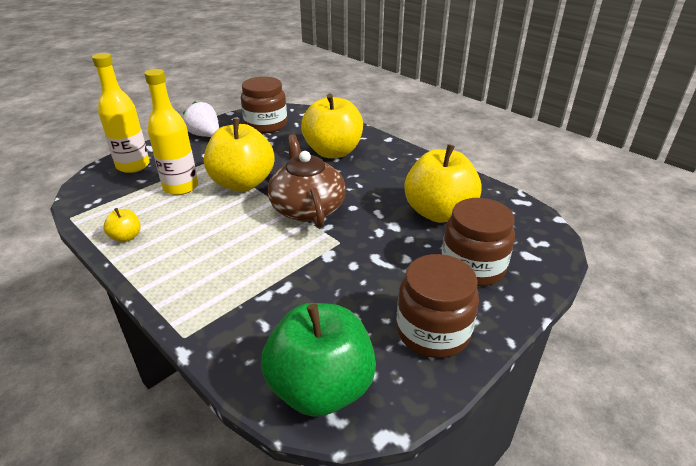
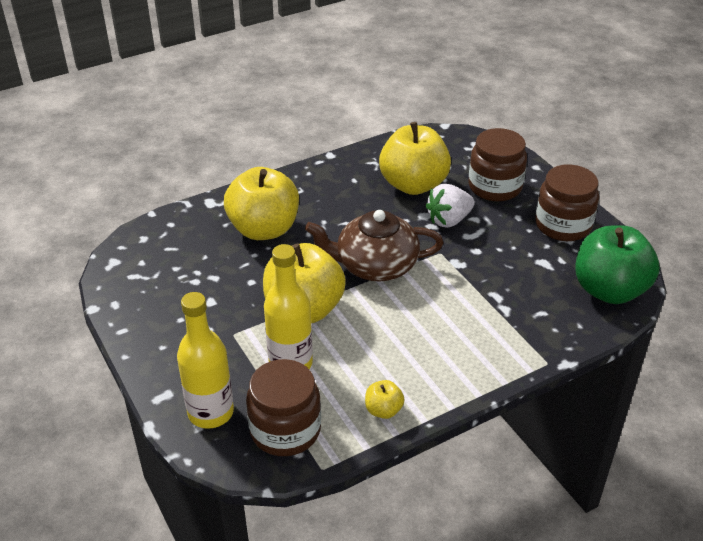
camera: 75 degrees left, 5 degrees up
white strawberry [183,101,219,137] -> white strawberry moved to [426,184,475,228]
brown jar [241,76,287,133] -> brown jar moved to [246,359,321,456]

